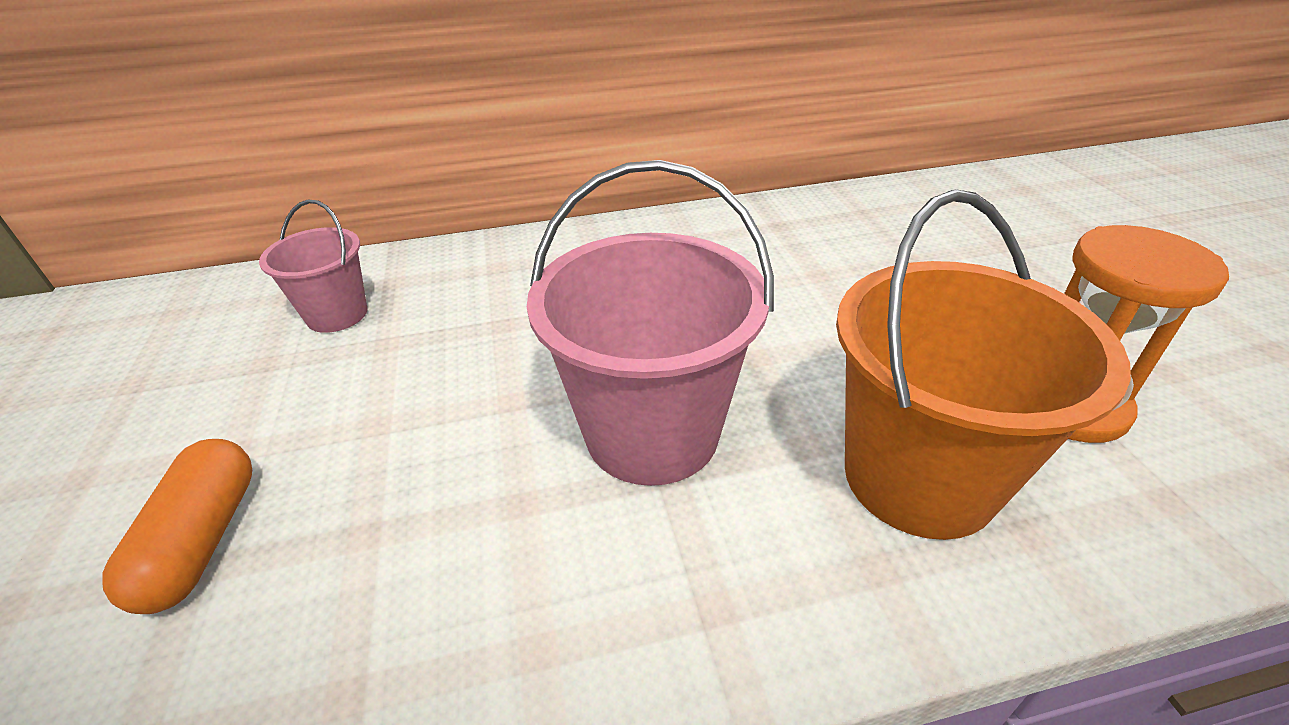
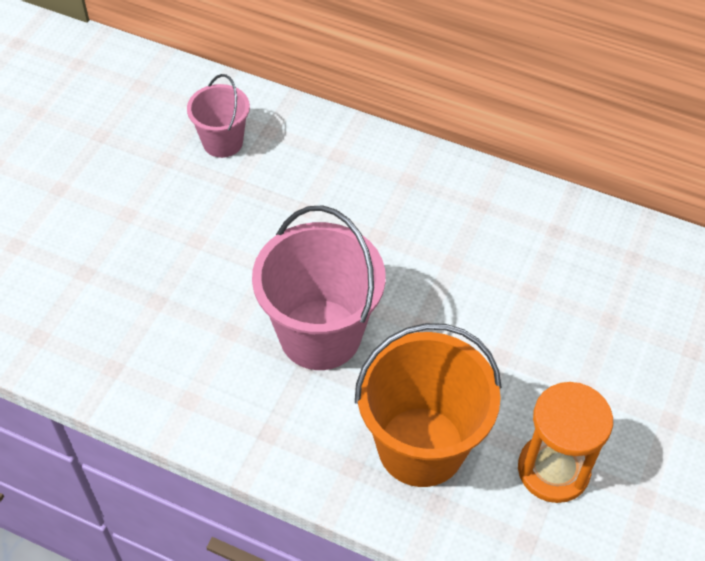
camera: 35 degrees right, 15 degrees up
orange capsule [103,439,252,614] -> none

